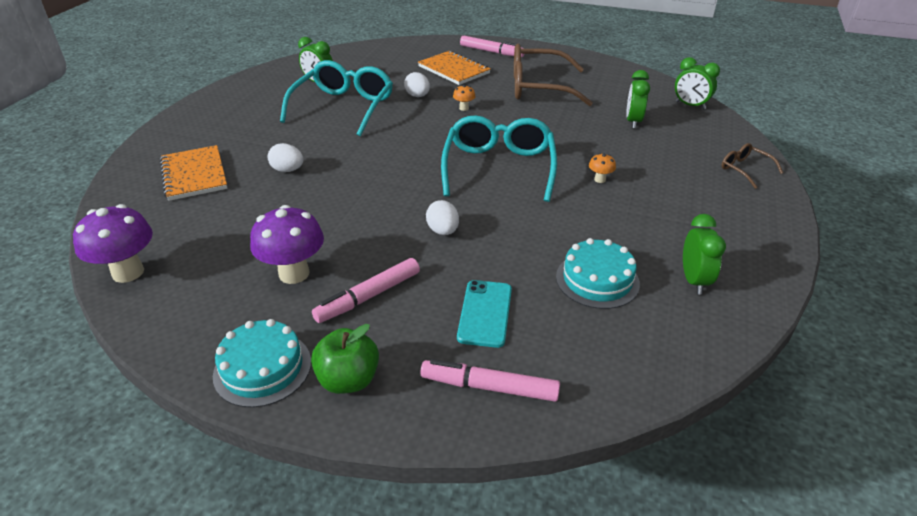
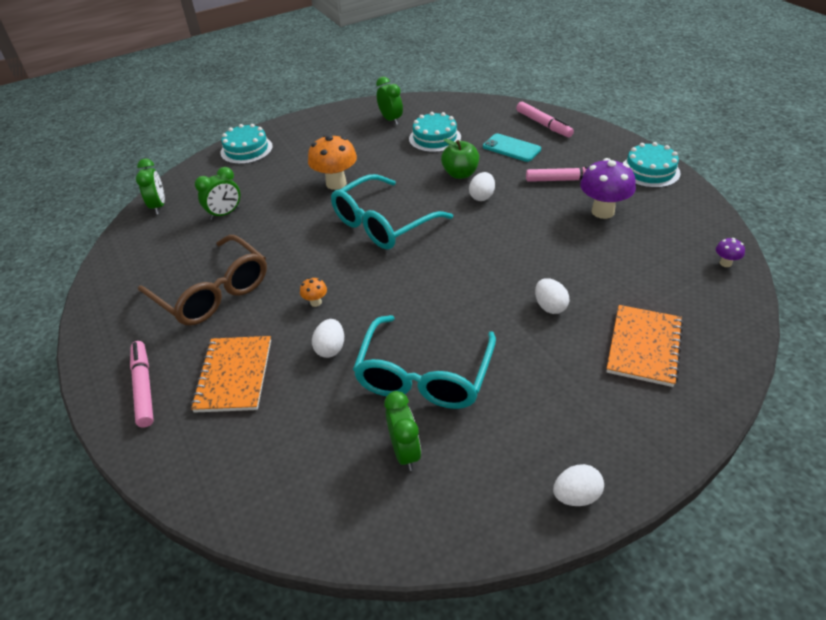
camera: 135 degrees left, 5 degrees up
purple mushroom [73,204,153,283] -> purple mushroom [716,238,745,267], size x0.46
turquoise glasses [280,60,393,136] -> turquoise glasses turned 45 degrees counterclockwise [353,315,496,409]
green apple [311,324,379,394] -> green apple moved to [441,139,479,179]
turquoise phone [457,280,512,348] -> turquoise phone turned 75 degrees clockwise [483,133,541,162]
orange mushroom [589,153,616,183] -> orange mushroom [308,134,357,190], size x2.17
green clock [683,214,726,295] -> green clock turned 105 degrees clockwise [376,76,403,125]
brown glasses [722,143,783,189] -> turquoise cake [221,124,273,164]
none -> white egg [553,464,604,506]

